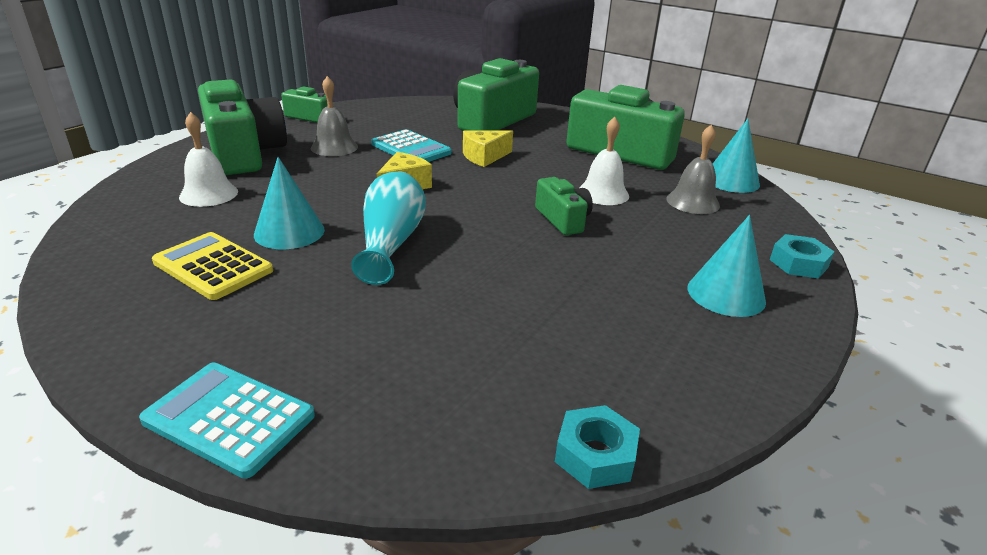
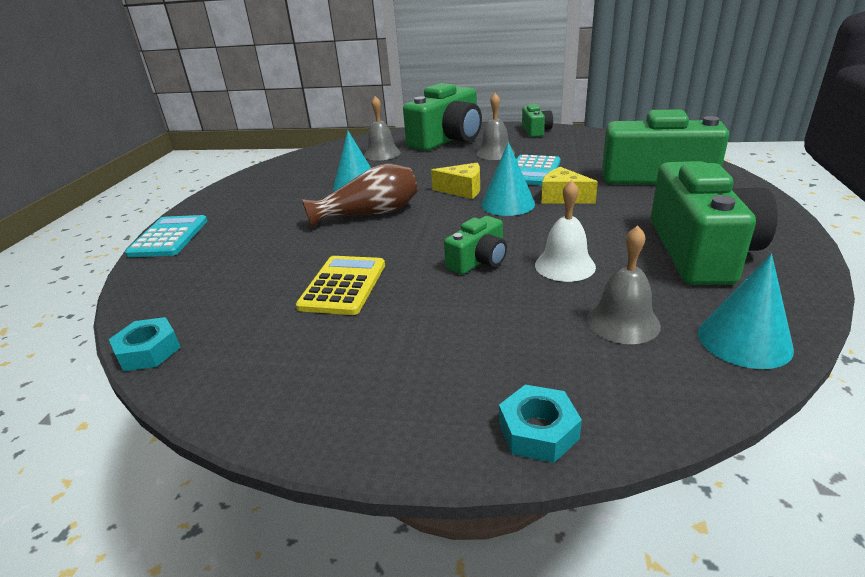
camera: 70 degrees right, 0 degrees up
yellow calculator [152,232,273,300] -> yellow calculator moved to [296,256,385,315]
white bell [179,112,238,207] -> grey bell [364,96,401,161]
turquoise vase [351,171,426,285] -> brown vase [302,163,418,228]
turquoise cone [687,215,766,317] -> turquoise cone moved to [481,142,535,216]

